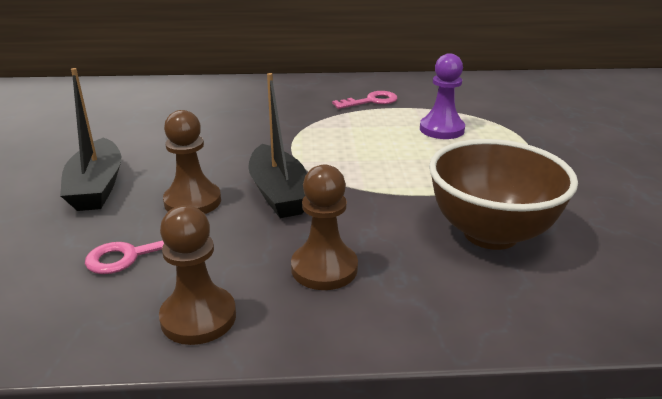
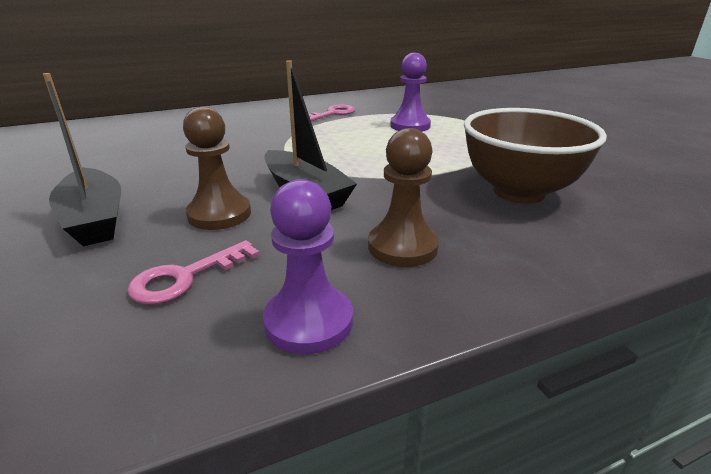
camera: 20 degrees left, 0 degrees up
brown pawn [159,205,236,345] -> purple pawn [263,179,353,354]

